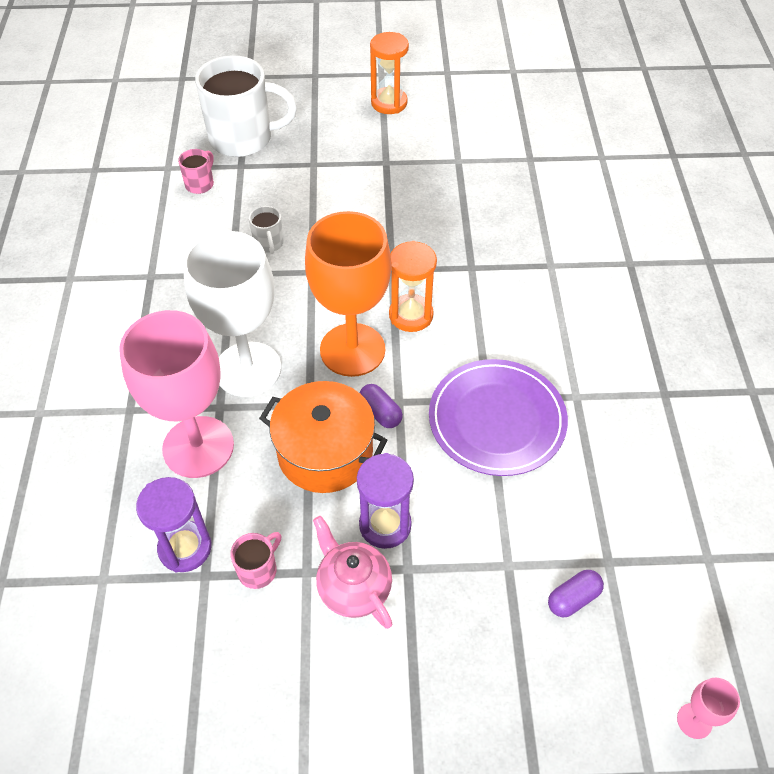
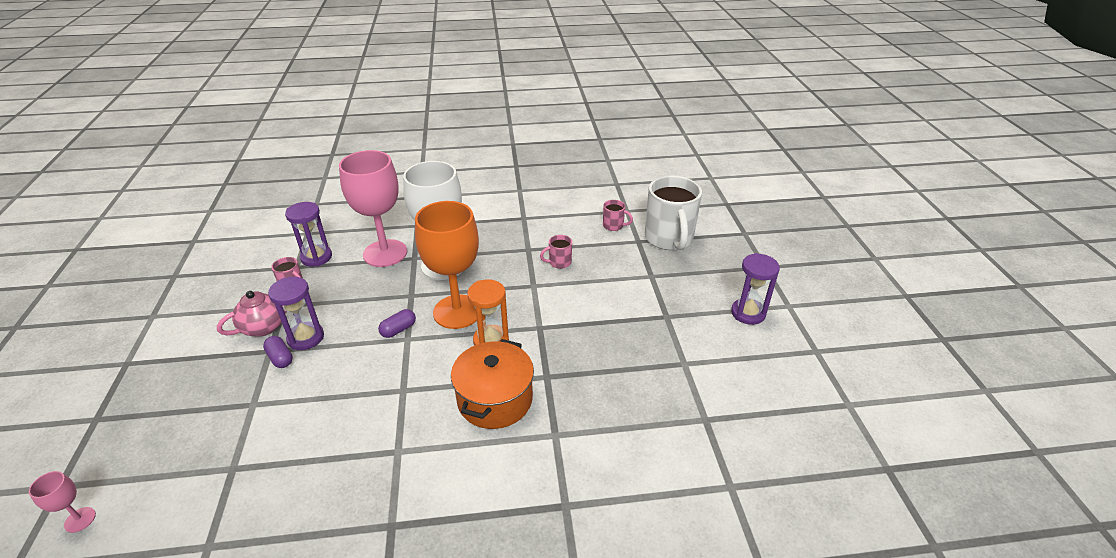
camera: 85 degrees right, 15 degrees down
white mug [249,206,284,254] -> pink mug [540,235,572,269]
orange pot [259,381,387,493] -> orange pot moved to [451,339,534,429]
orange hourglass [370,32,409,114] -> purple hourglass [731,253,780,325]
purple plate [429,359,568,476] -> none
purple capsule [548,570,604,617] -> purple capsule moved to [263,336,293,368]

